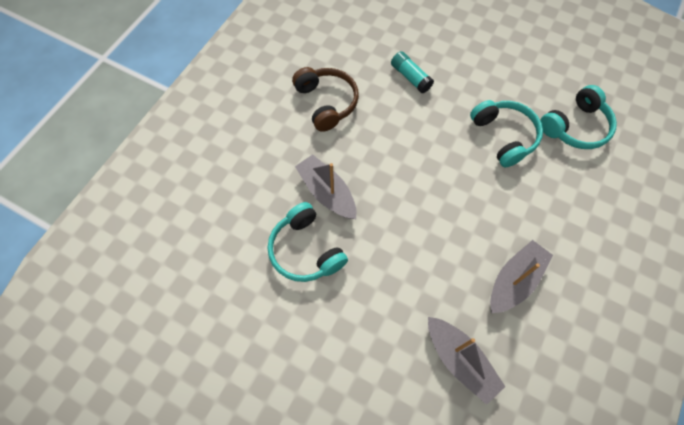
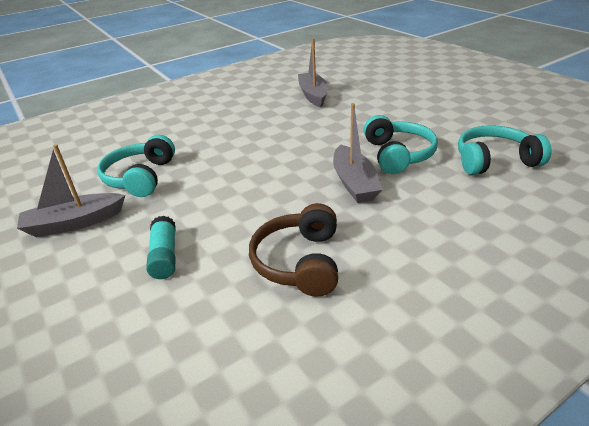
camera: 150 degrees left, 30 degrees down
grey boat [490,240,553,313] -> grey boat moved to [17,144,125,237]
turquoise headphones [540,85,617,149] -> turquoise headphones moved to [458,125,551,175]

